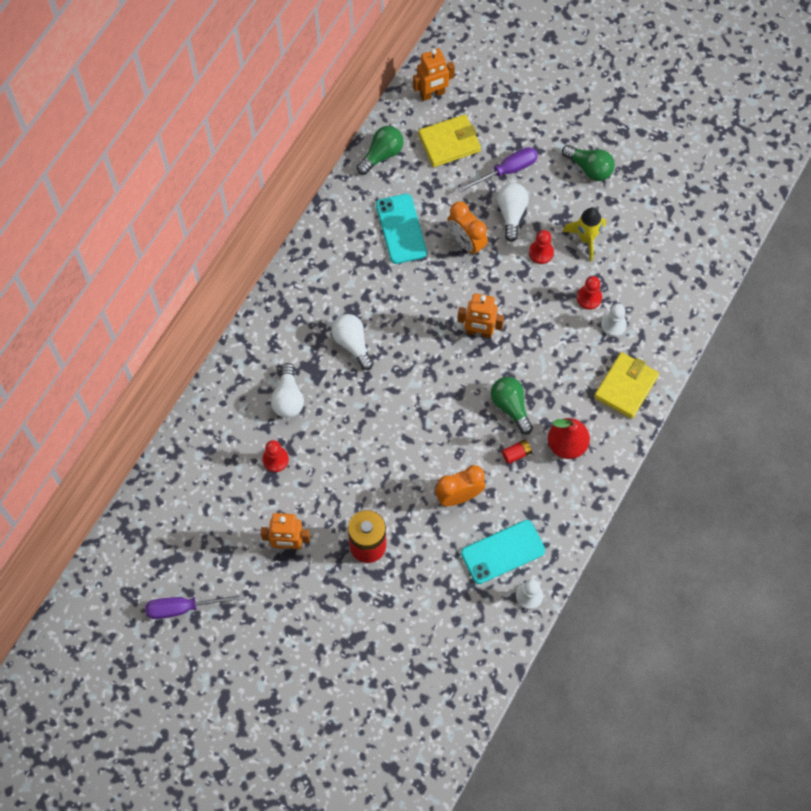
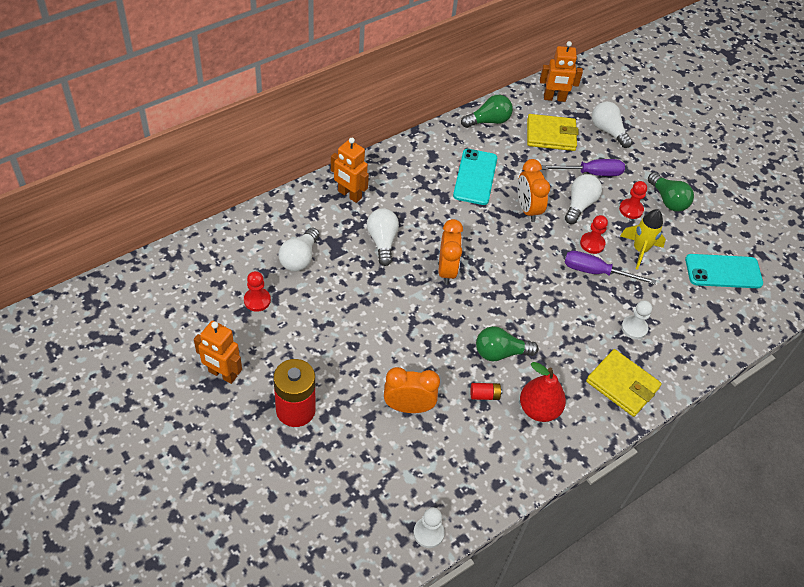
camera: 20 degrees right, 15 degrees down
purple screwdriver [145,594,244,619] -> purple screwdriver moved to [564,251,656,285]
orange robot [457,293,504,338] -> orange robot moved to [331,138,369,203]
turquoise phone [461,520,545,584] -> turquoise phone moved to [685,254,763,288]
green light bulb [491,377,533,435] -> green light bulb turned 90 degrees counterclockwise [476,326,538,361]
red pawn [577,276,602,310] -> red pawn moved to [619,181,647,219]
yellow wallet [594,352,659,419] -> yellow wallet turned 75 degrees clockwise [586,349,662,417]
none -> orange clock [439,219,463,285]
none -> white light bulb [592,101,633,148]

